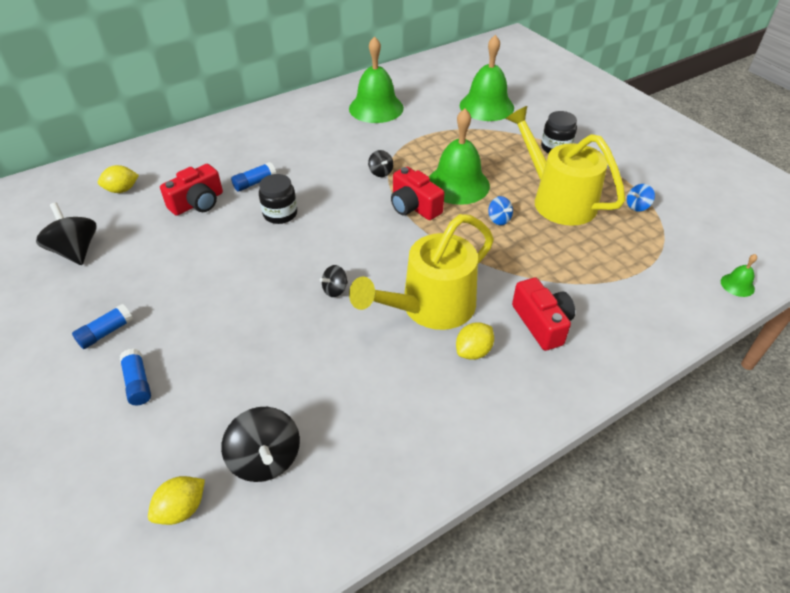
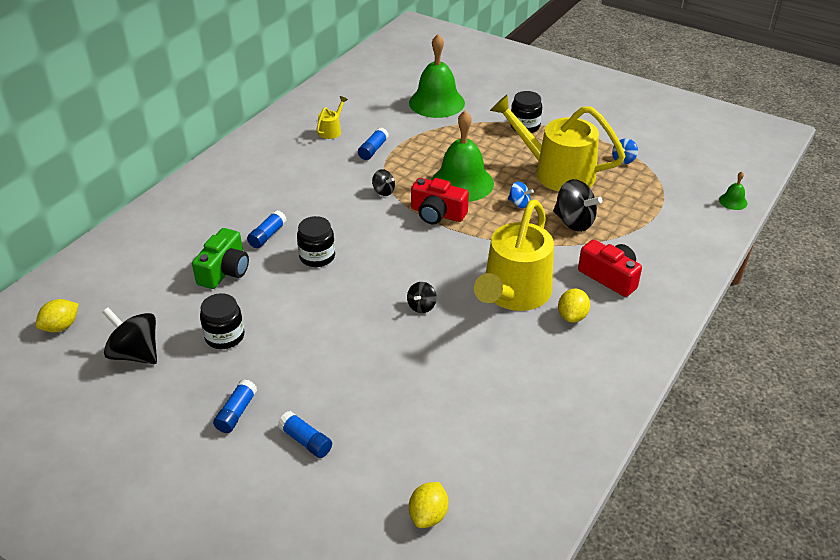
camera: 25 degrees left, 5 degrees down
yellow lemon [98,165,139,193] -> yellow lemon moved to [36,299,79,332]
red camera [160,164,223,216] -> green camera [192,228,249,289]
black spinning top [221,407,300,482] -> black spinning top moved to [553,179,603,232]
green bell [349,36,404,123] -> yellow watering can [316,96,348,139]
none -> black jar [200,293,244,349]
none -> blue glue stick [358,127,389,160]

